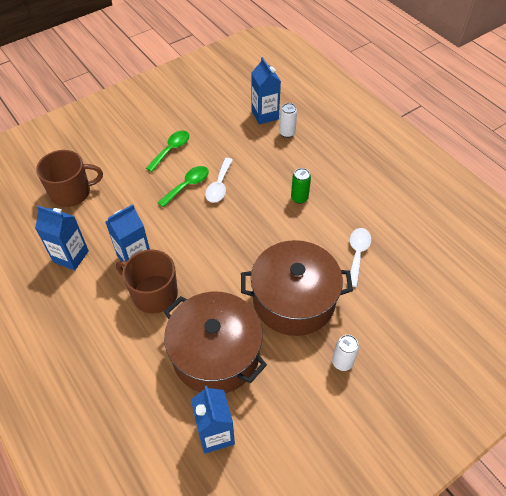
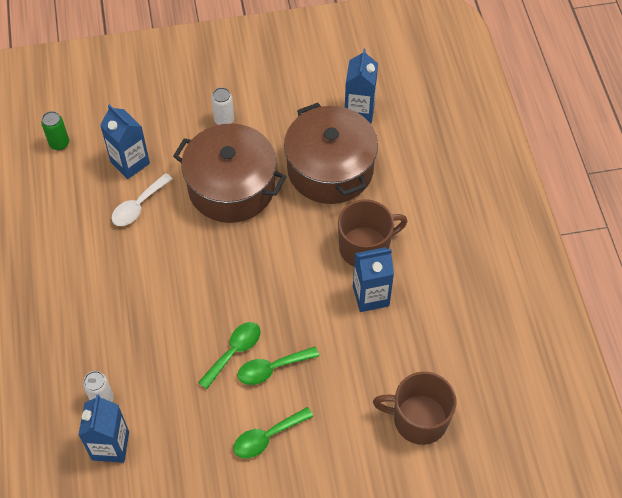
camera: 155 degrees left, 5 degrees up
blue carton [35,206,89,270] -> blue carton moved to [100,104,150,179]
brown mug [116,249,178,314] -> brown mug turned 75 degrees counterclockwise [338,199,407,266]
white spoon [205,158,233,203] -> green spoon [198,322,261,389]
green can [291,168,311,204] -> green can moved to [41,111,69,151]

